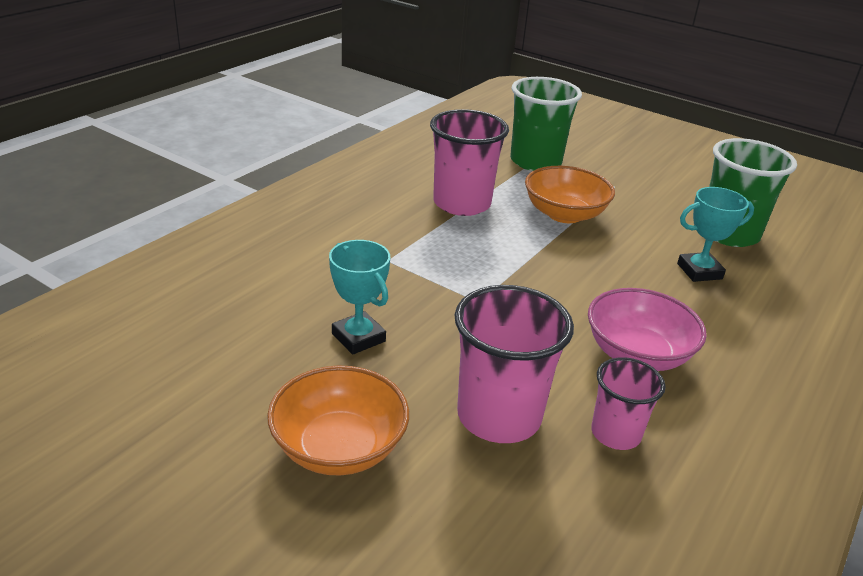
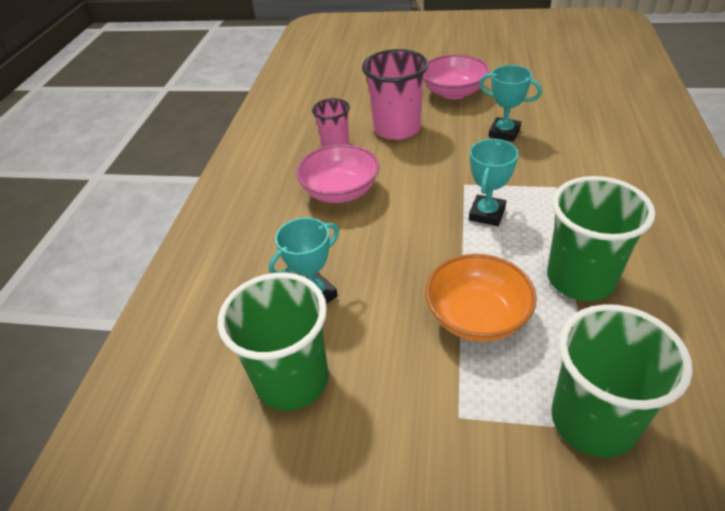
camera: 160 degrees right, 10 degrees up
orange bowl [267,365,409,475] -> pink bowl [424,54,489,99]
pink cup [430,109,509,216] -> green cup [547,176,655,301]
none -> turquoise trophy [469,139,519,226]

